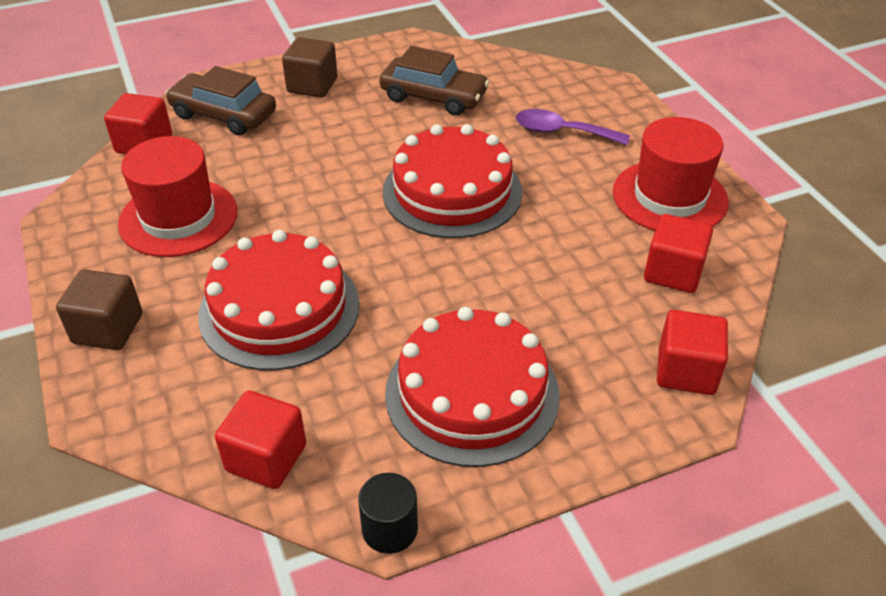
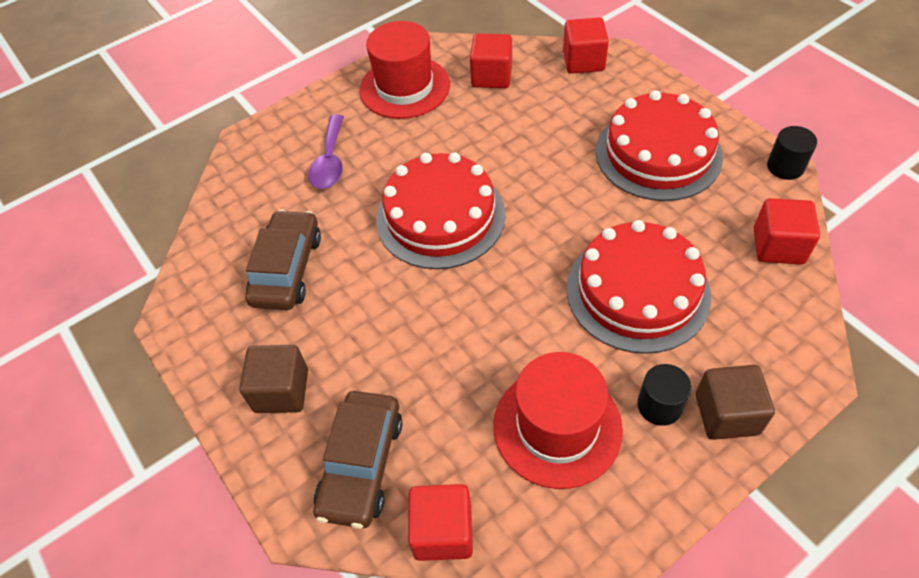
camera: 100 degrees left, 10 degrees up
none -> black cylinder [637,364,692,426]

